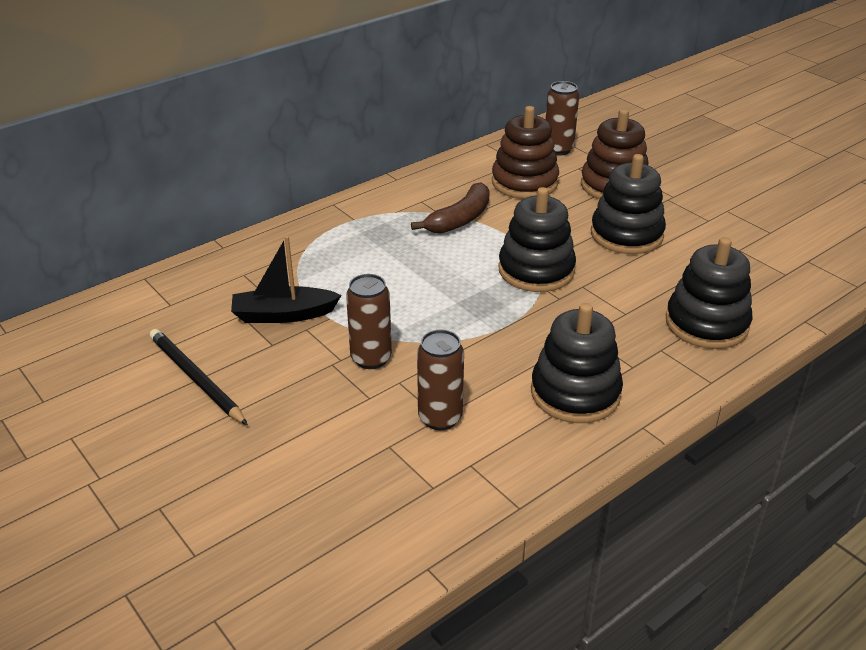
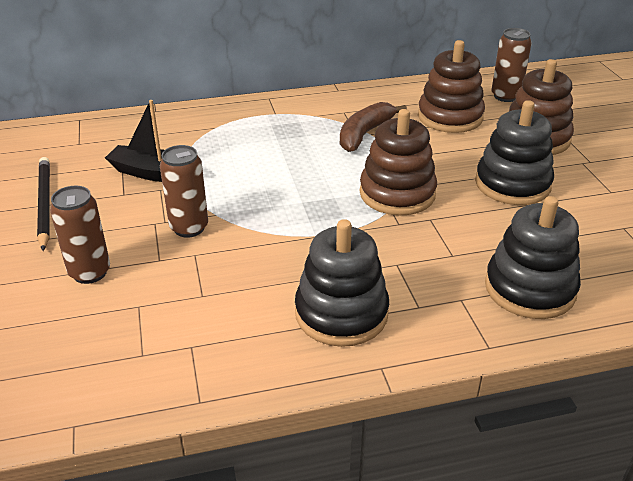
camera: 25 degrees right, 0 degrees up
brown banana [411,182,490,234] -> brown banana turned 150 degrees clockwise [340,102,407,152]
brown can [417,330,464,430] -> brown can moved to [50,186,110,284]
black stacking toy [498,187,576,292] -> brown stacking toy [360,109,437,215]

